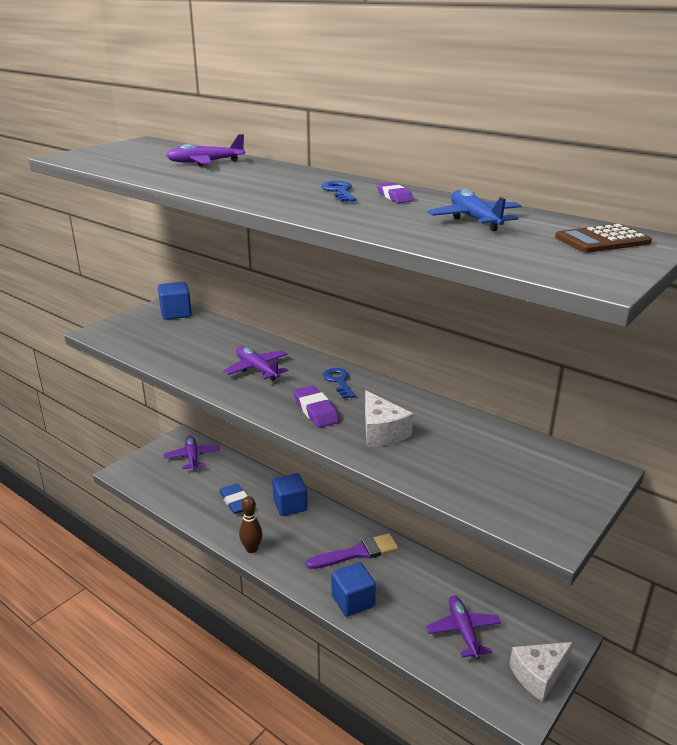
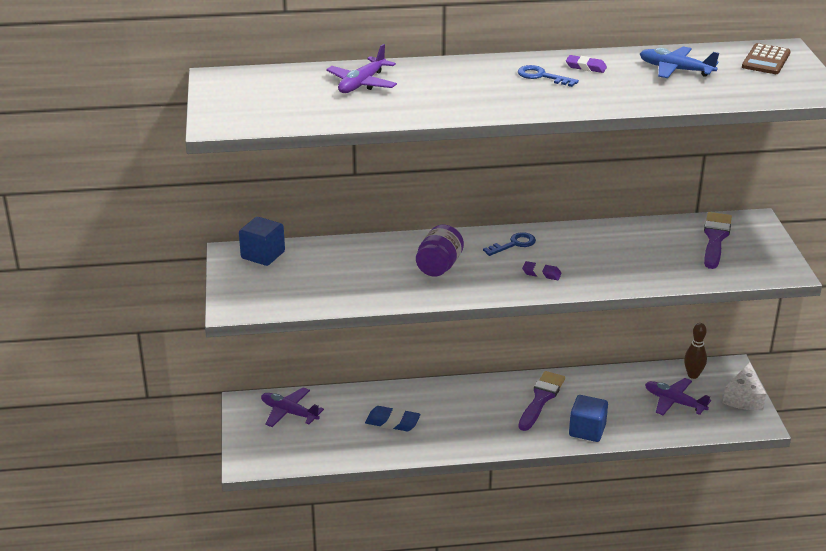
camera: 45 degrees left, 5 degrees up
purple plane [223,346,288,381] -> purple jar [416,225,464,277]
brown bowling pin [239,496,262,553] -> brown bowling pin moved to [684,323,707,379]
blue cube [272,473,307,516] -> none
purple eraser [293,385,340,428] -> purple eraser [522,261,562,280], size x0.66
blue key [323,368,355,399] -> blue key turned 120 degrees clockwise [483,232,536,256]
white cheese [365,390,413,447] -> none
none -> purple brush [704,212,732,269]

